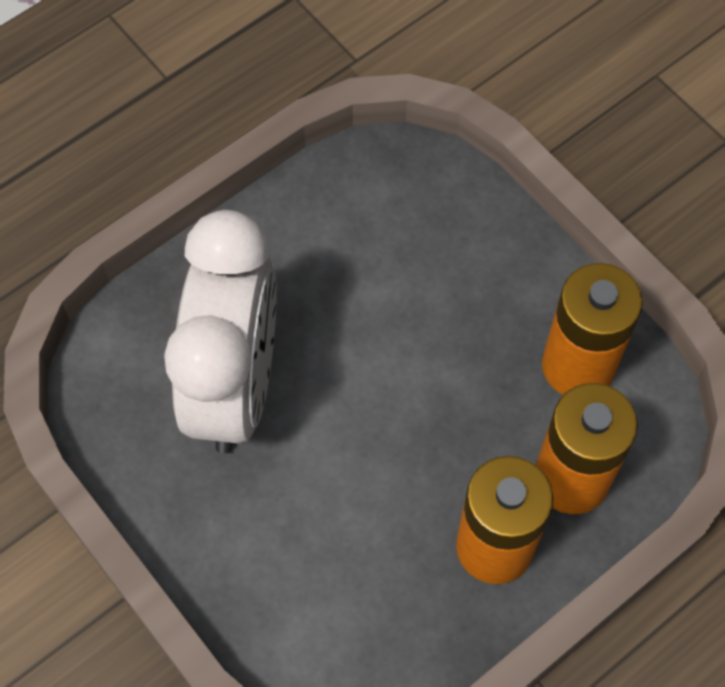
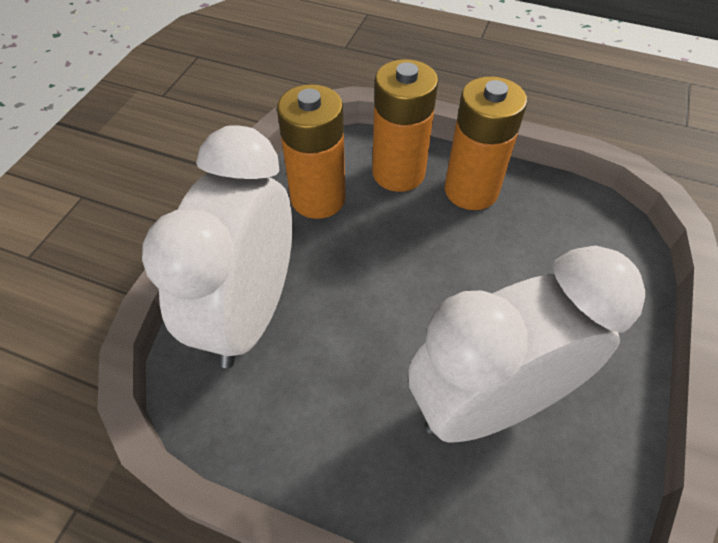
camera: 120 degrees left, 10 degrees down
none -> white clock [142,125,292,368]

